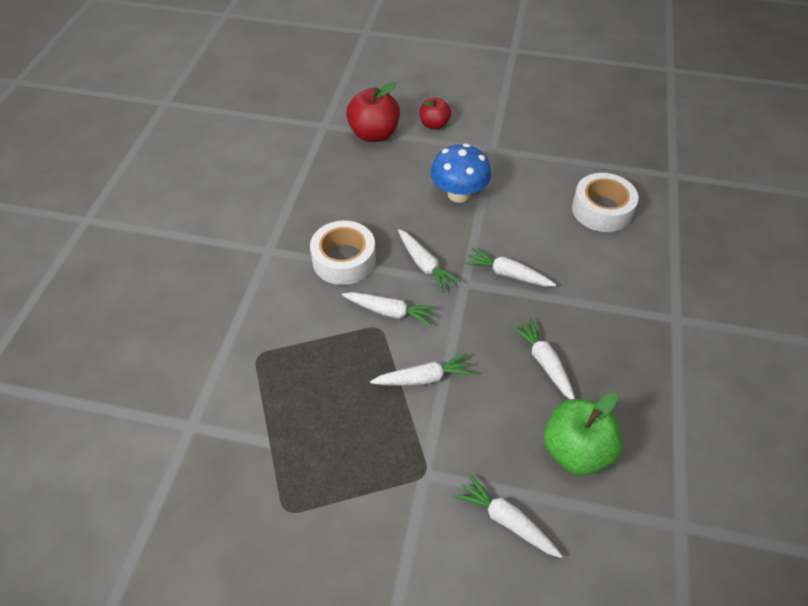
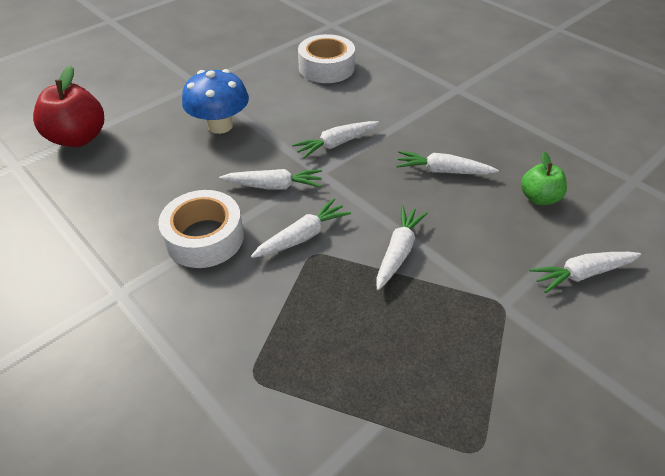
camera: 55 degrees left, 5 degrees down
red apple [420,97,451,129] -> none
green apple [544,392,623,476] -> green apple [521,152,567,205], size x0.61

